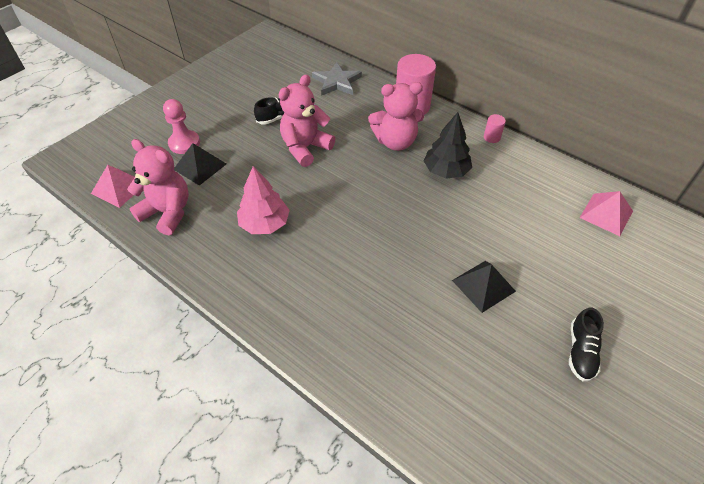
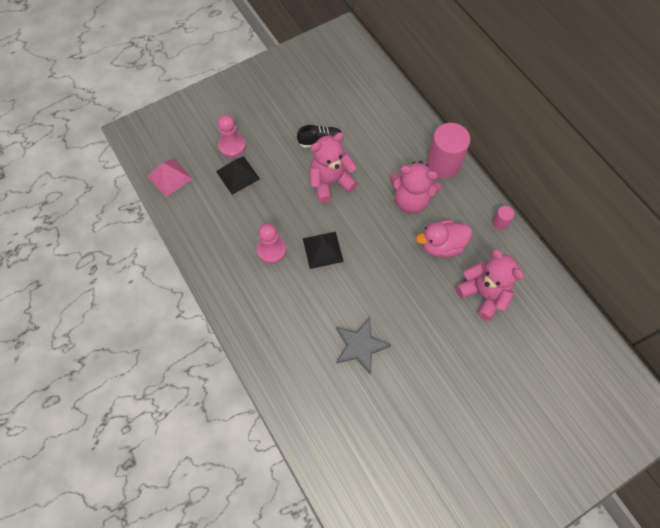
camera: 20 degrees right, 15 degrees up
pink teddy bear [127,139,189,235] -> pink teddy bear moved to [456,249,524,321]
pink tree [237,166,290,234] -> pink pawn [257,223,286,264]
grey star [312,62,362,96] -> grey star moved to [336,317,391,374]
black tree [424,112,472,179] -> pink duck [416,220,472,257]
black pyramid [452,261,516,313] -> black pyramid moved to [303,232,344,269]
black shoe [569,308,604,381] -> none
pink pyramid [580,191,633,236] -> none

